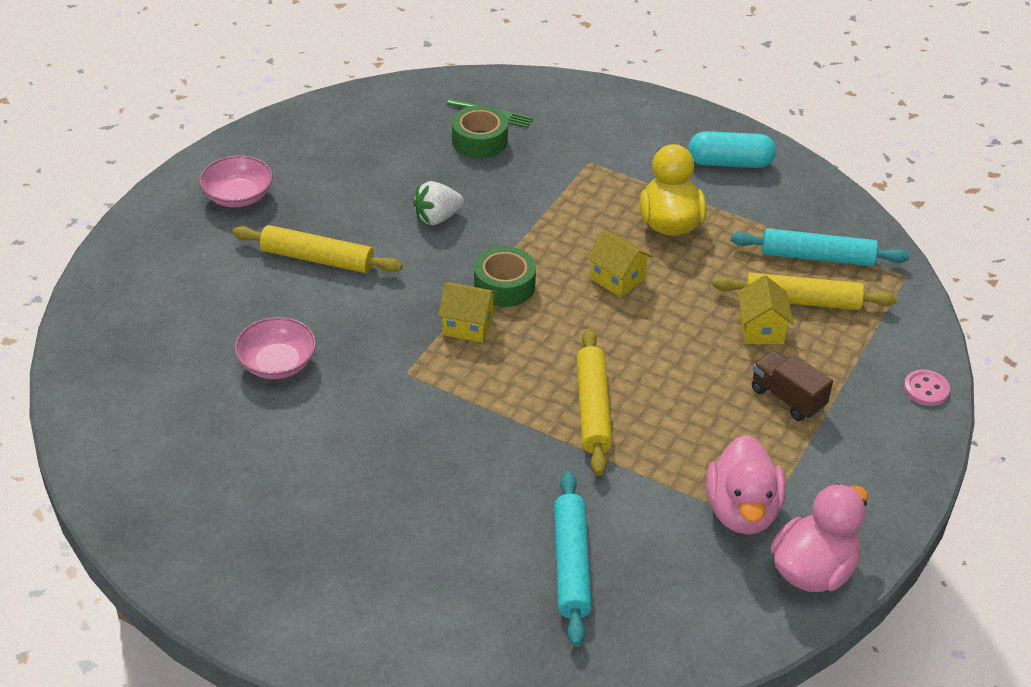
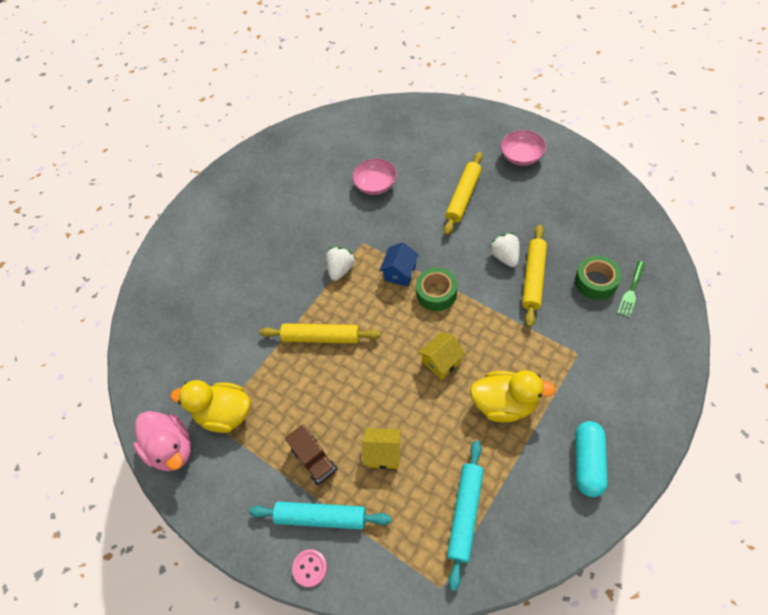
camera: 105 degrees right, 15 degrees up
yellow house [438,282,497,343] -> blue house [379,242,419,286]
turquoise rolling pin [554,471,592,647] -> turquoise rolling pin moved to [249,502,391,530]
pink duck [706,435,786,535] -> yellow duck [171,380,250,433]
yellow rolling pin [713,273,897,310] -> yellow rolling pin moved to [522,225,547,327]
brown truck [752,351,833,421] -> brown truck turned 90 degrees clockwise [285,425,337,485]
none -> white strawberry [326,247,355,281]

